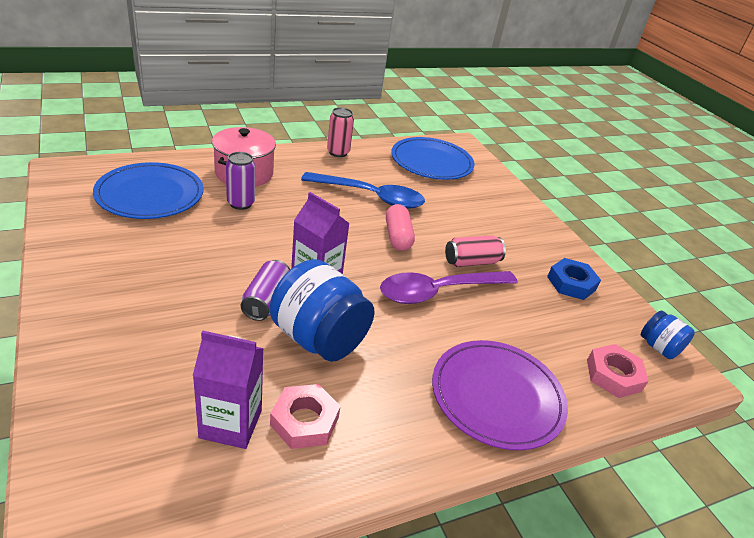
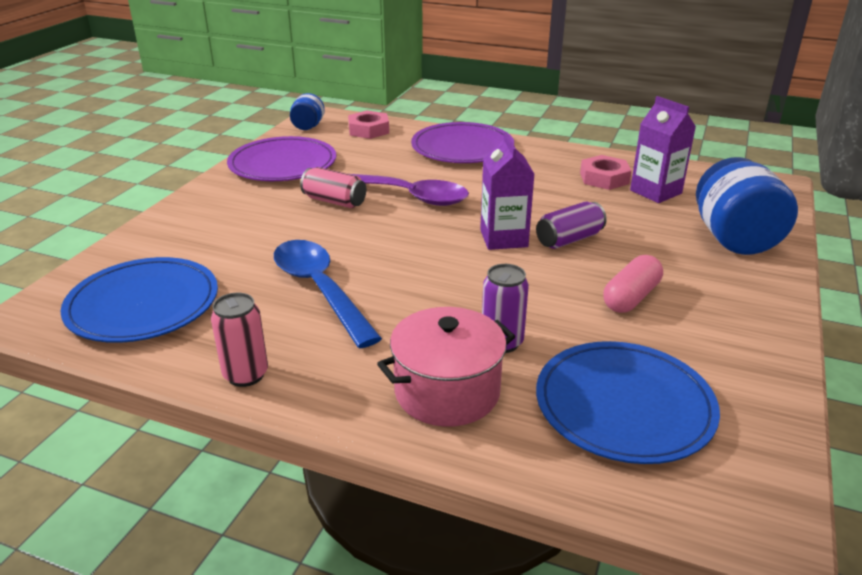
camera: 130 degrees left, 5 degrees down
blue jar [270,259,375,362] -> blue jar moved to [696,157,798,255]
pink capsule [386,204,415,251] -> pink capsule moved to [603,255,663,313]
blue nut [547,258,601,300] -> purple plate [227,136,336,181]

